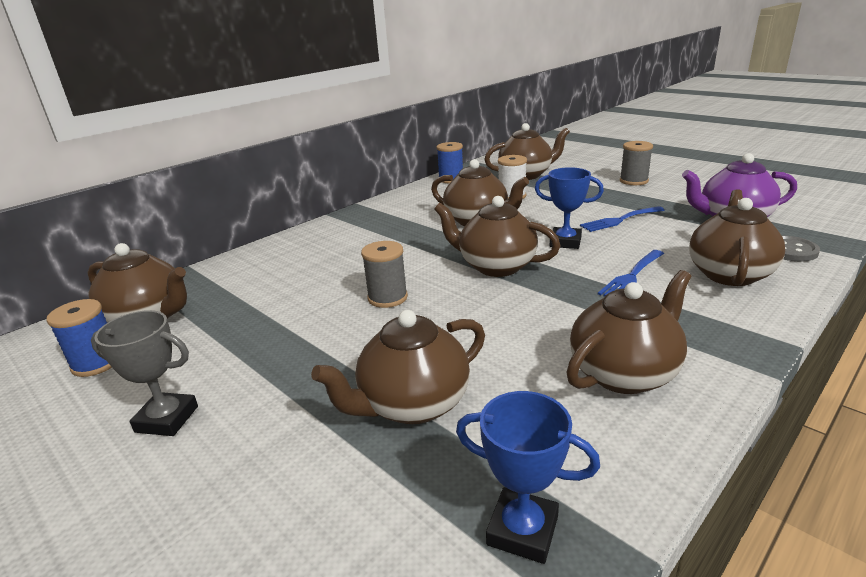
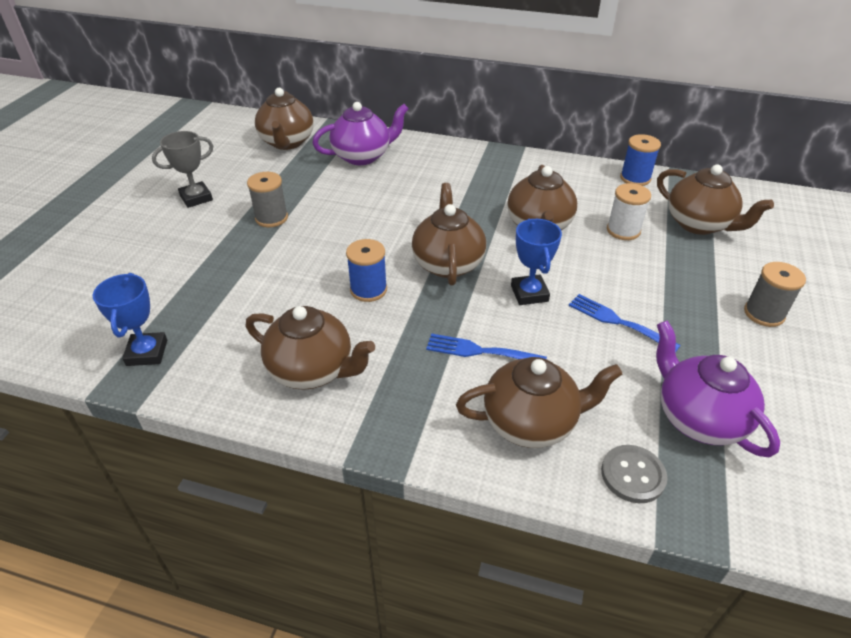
camera: 60 degrees right, 15 degrees up
blue spool [47,299,112,377] -> blue spool moved to [346,239,387,302]
grey trophy [91,310,198,436] -> grey trophy turned 75 degrees clockwise [152,131,213,208]
brown teapot [311,310,485,424] -> none
grey spool [361,241,408,308] -> grey spool moved to [247,172,288,227]
none -> purple teapot [312,102,409,165]

